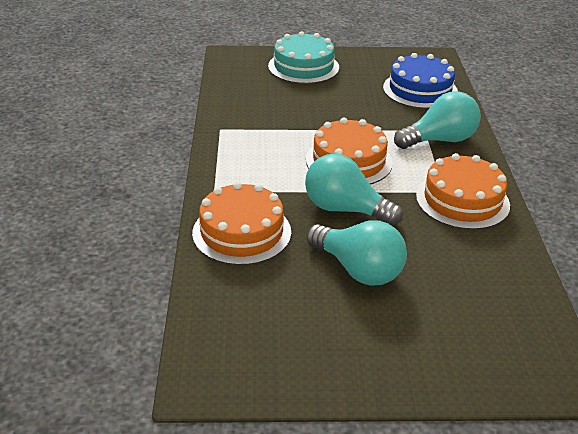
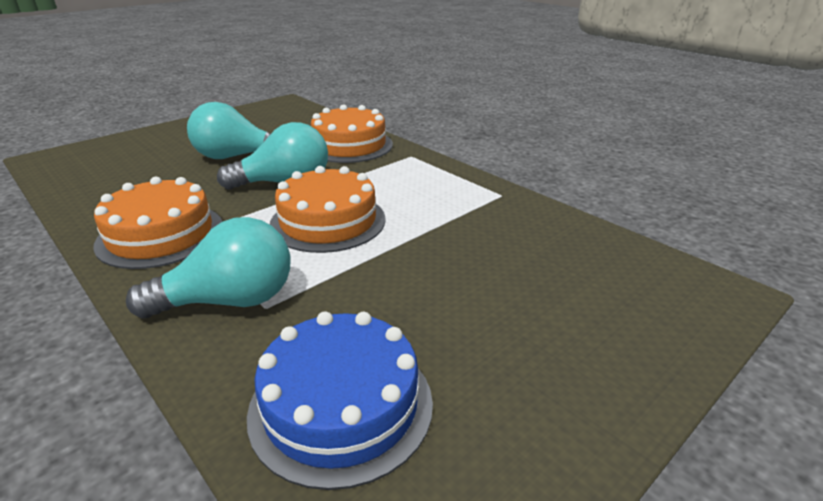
camera: 140 degrees right, 5 degrees down
turquoise cake [268,31,339,84] -> none
turquoise light bulb [394,91,481,149] -> turquoise light bulb turned 135 degrees counterclockwise [126,217,291,318]

